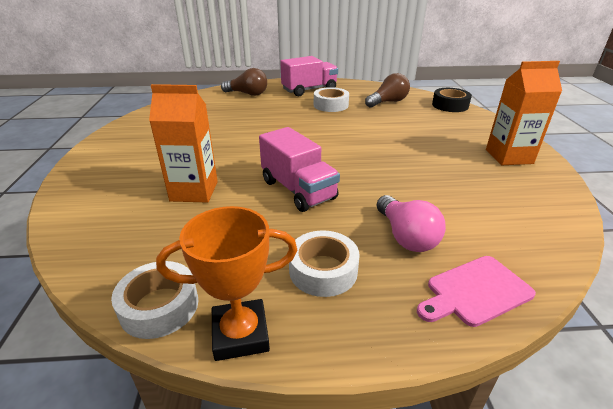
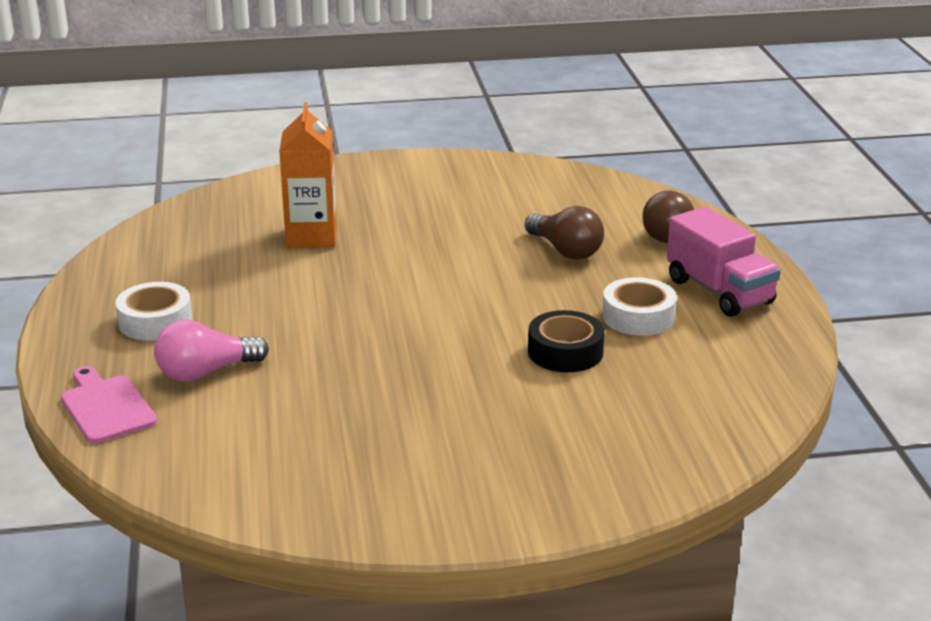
camera: 85 degrees right, 5 degrees down
white tape [111,261,198,339] -> none
orange trophy [156,206,297,361] -> none
pink truck [259,127,340,212] -> none
brown light bulb [365,73,410,108] -> brown light bulb moved to [525,206,604,260]
black tape [432,88,472,112] -> black tape moved to [528,310,605,372]
orange carton [486,61,562,165] -> none

